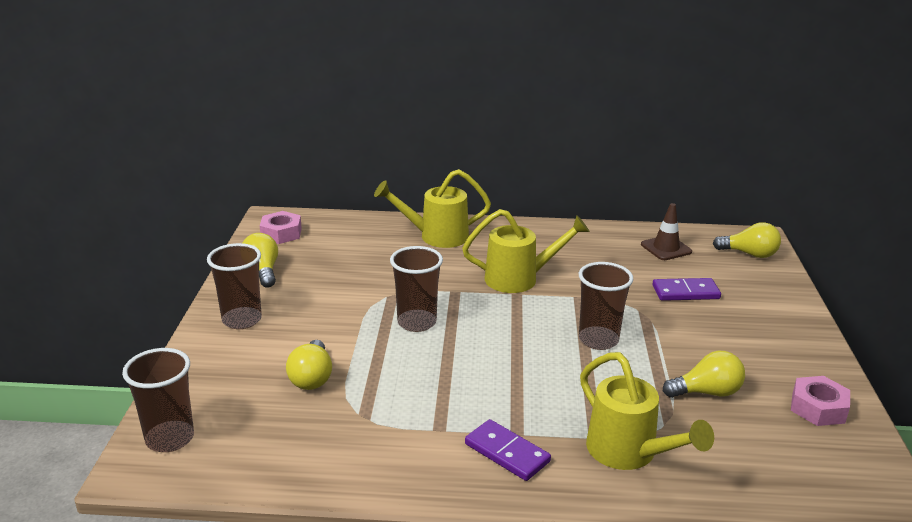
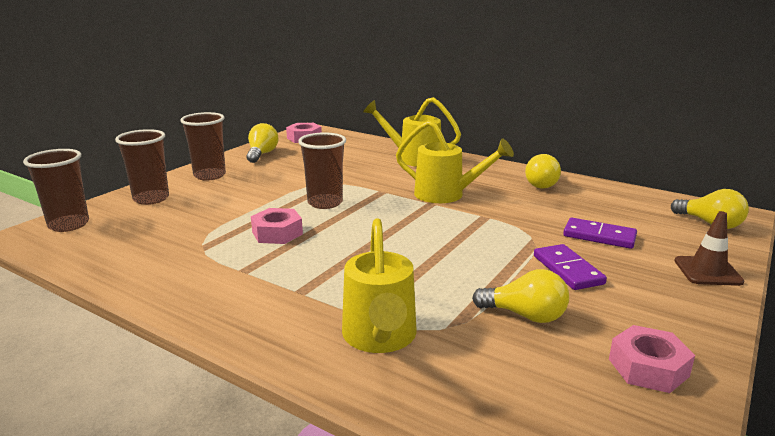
camera: 30 degrees right, 5 degrees down
yellow light bulb [286,340,332,390] -> yellow light bulb moved to [525,154,561,189]
purple domino [465,419,551,481] -> purple domino moved to [534,244,607,290]
brown cup [579,262,634,350] -> brown cup moved to [115,129,169,205]
brown traffic cone [641,203,692,260] -> brown traffic cone moved to [674,211,744,286]
none -> pink nut [251,208,303,244]

